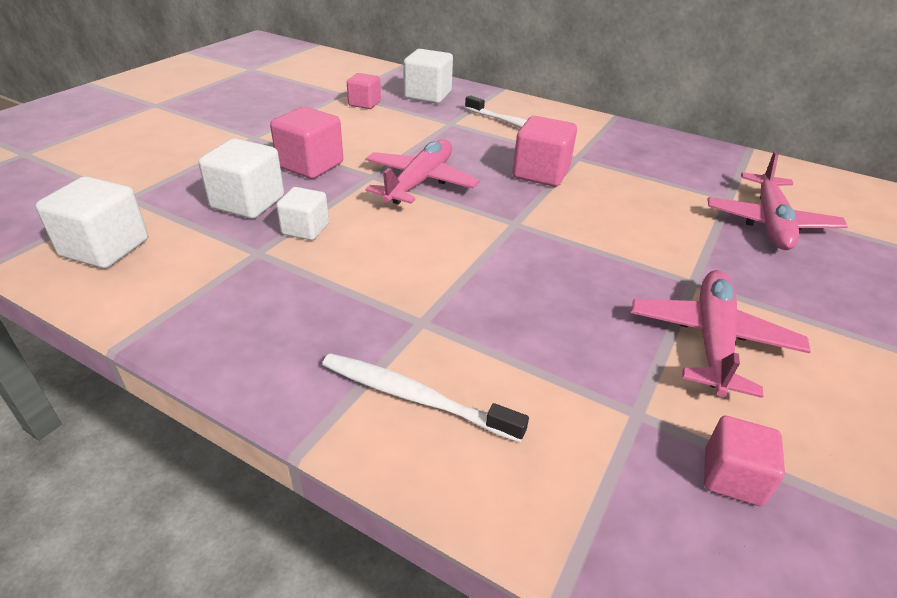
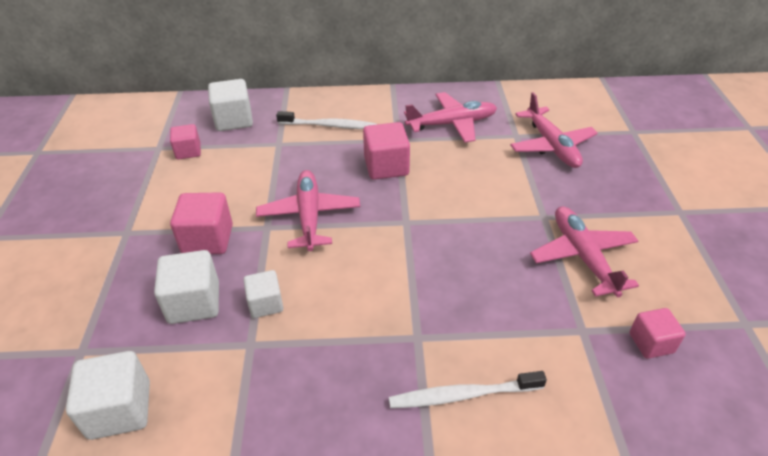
camera: 30 degrees left, 5 degrees up
none -> pink plane [404,92,497,143]

